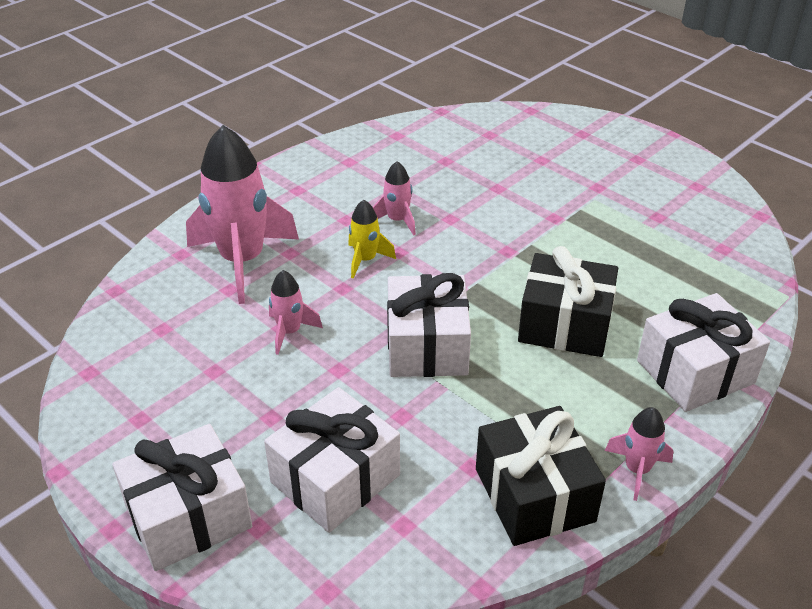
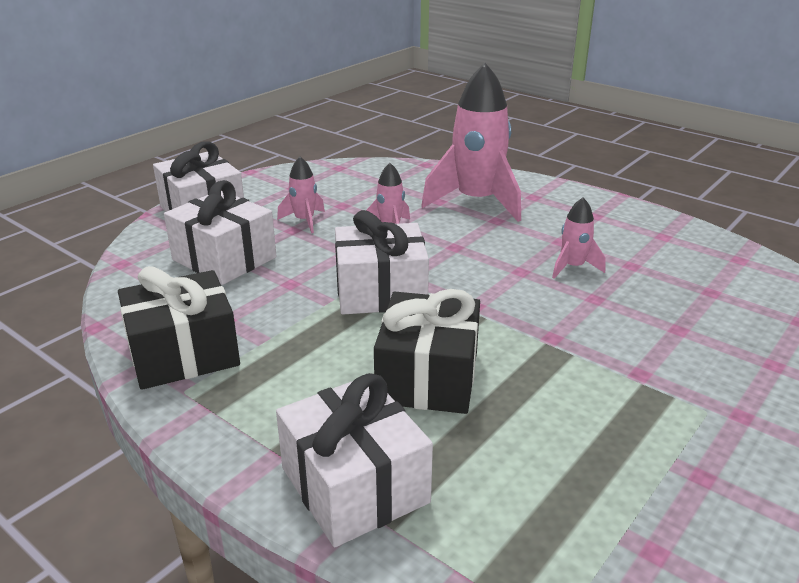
camera: 85 degrees right, 10 degrees down
yellow rocket [348,200,396,279] -> none
pink rocket [605,407,673,501] -> pink rocket moved to [277,157,325,234]

